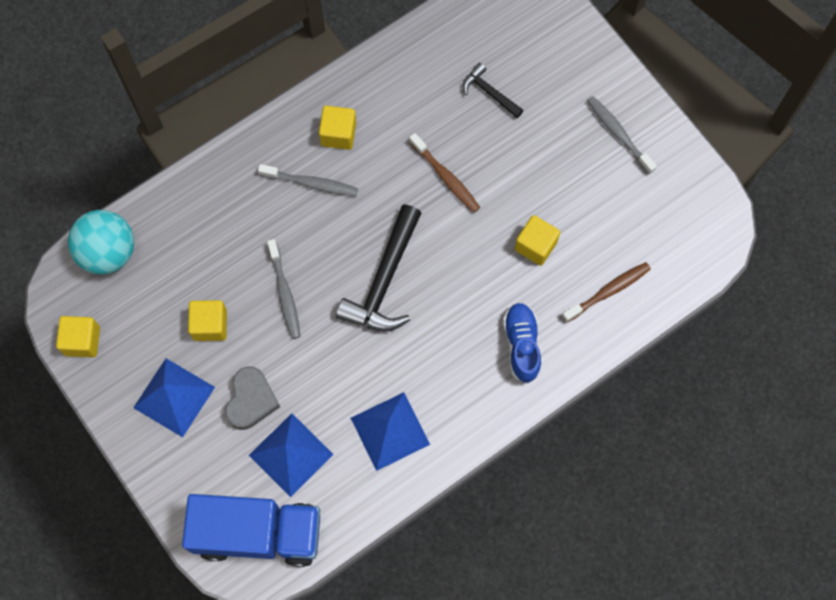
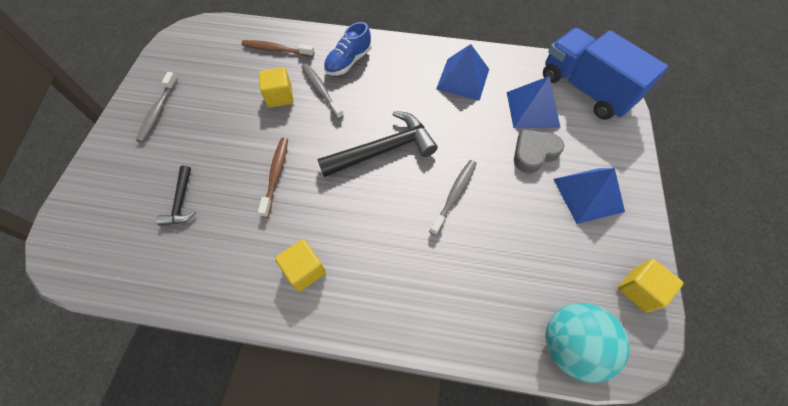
camera: 135 degrees left, 10 degrees down
yellow cube [188,300,227,341] -> none
grey toothbrush [258,164,358,196] -> grey toothbrush moved to [302,63,344,119]

